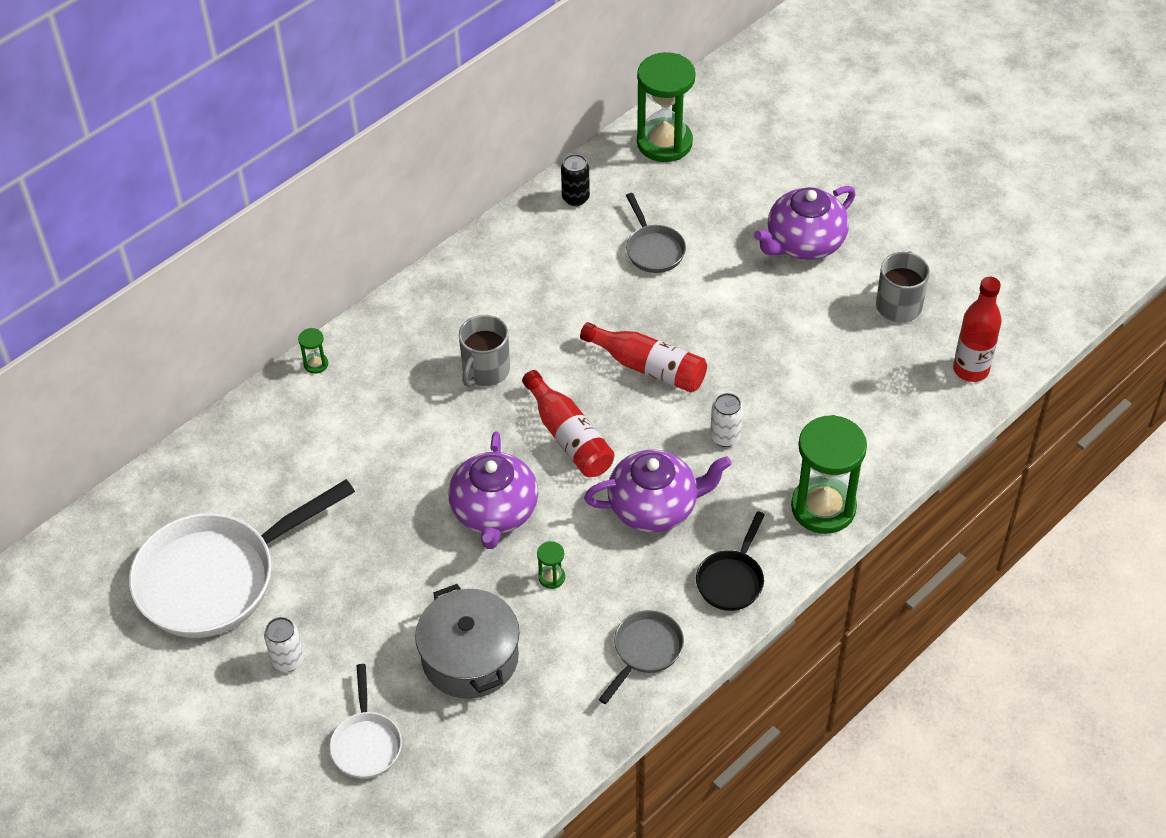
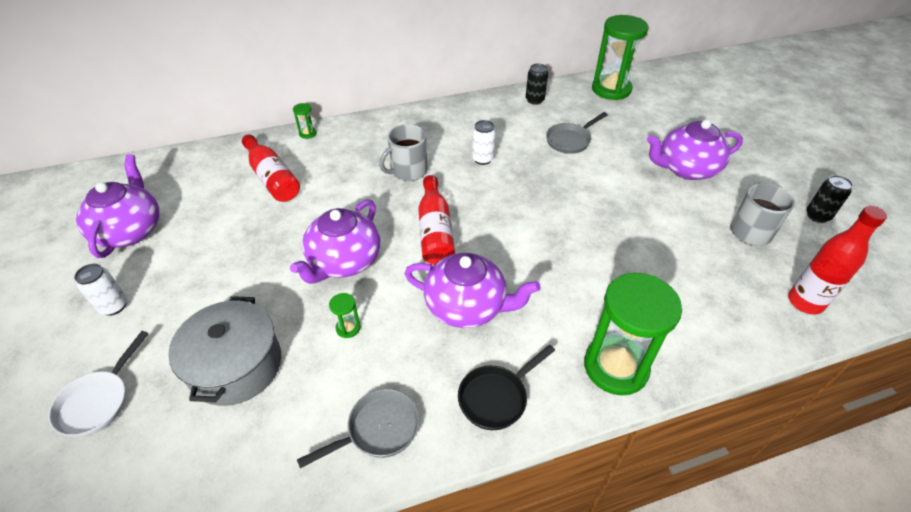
camera: 25 degrees right, 5 degrees down
white pan [129,479,355,638] -> purple teapot [76,154,160,258]
red bottle [580,322,707,393] -> red bottle moved to [242,134,300,202]
grey pan [626,193,686,273] -> grey pan turned 45 degrees clockwise [546,112,608,154]
white can [710,393,743,447] -> white can moved to [472,120,496,165]
none -> black can [807,175,853,223]

